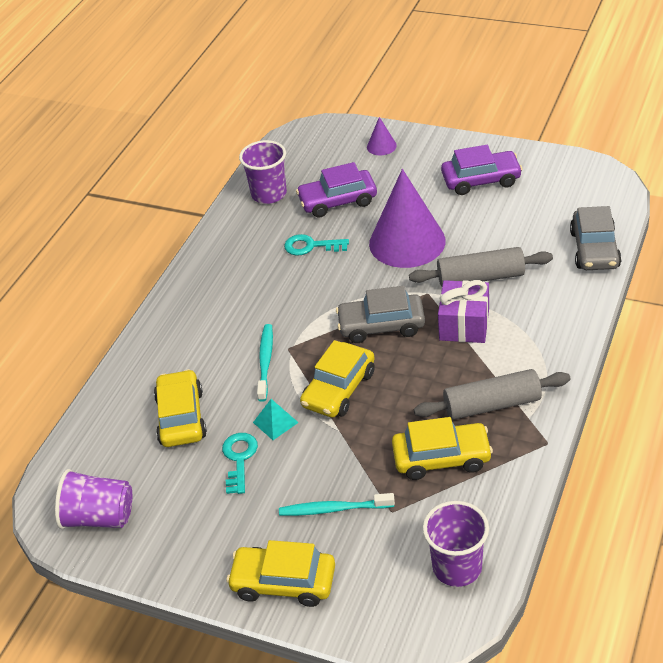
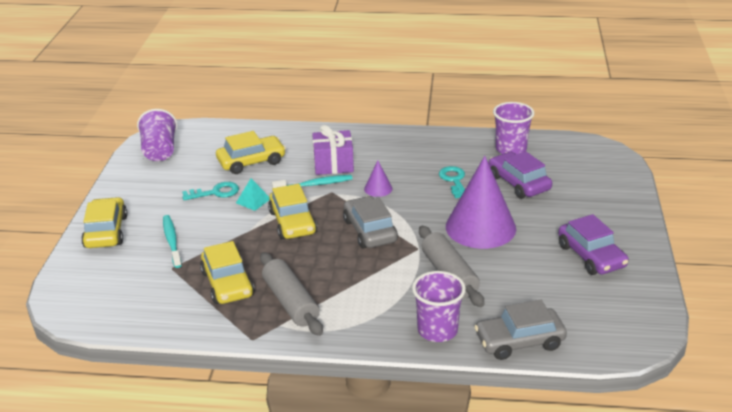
camera: 70 degrees right, 10 degrees down
yellow car [300,340,375,418] -> yellow car turned 120 degrees counterclockwise [268,184,317,239]
purple cone [367,117,397,155] -> purple cone moved to [364,161,392,197]
purple cup [423,501,489,587] -> purple cup moved to [412,271,466,342]
purple gift [438,280,489,343] -> purple gift moved to [312,125,354,175]

